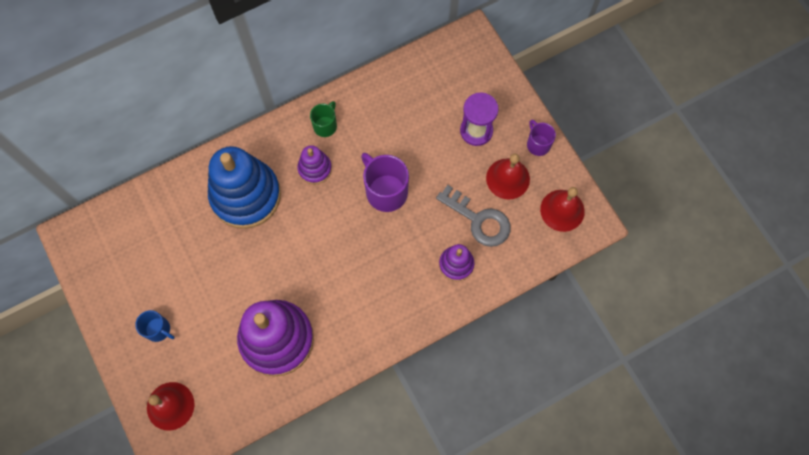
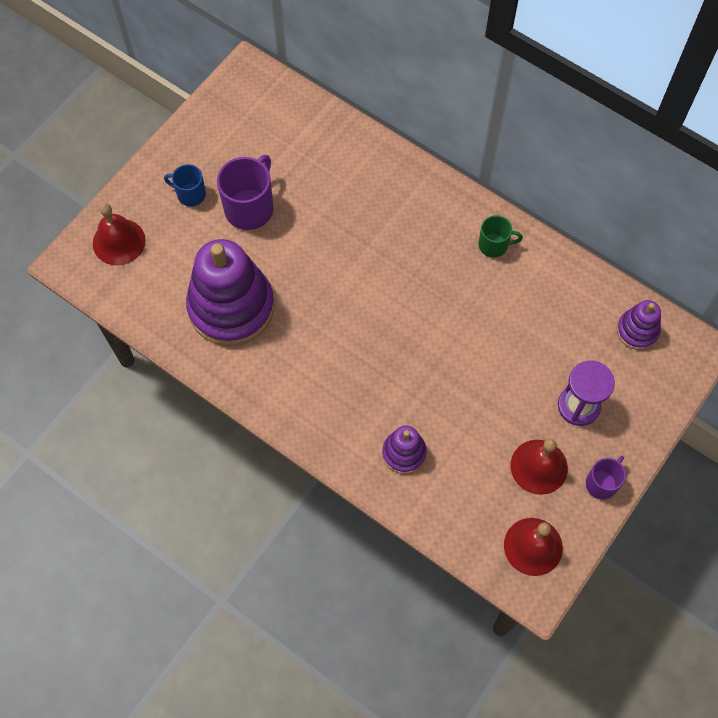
camera: 65 degrees right, 5 degrees down
blue mug [135,310,175,342] -> blue mug turned 105 degrees clockwise [164,164,206,206]
blue stacking toy [208,146,281,229] -> none
purple stacking toy [297,145,332,185] -> purple stacking toy moved to [617,300,661,350]
purple mug [361,153,409,212] -> purple mug moved to [217,155,273,230]
grey key [436,185,511,247] -> none

